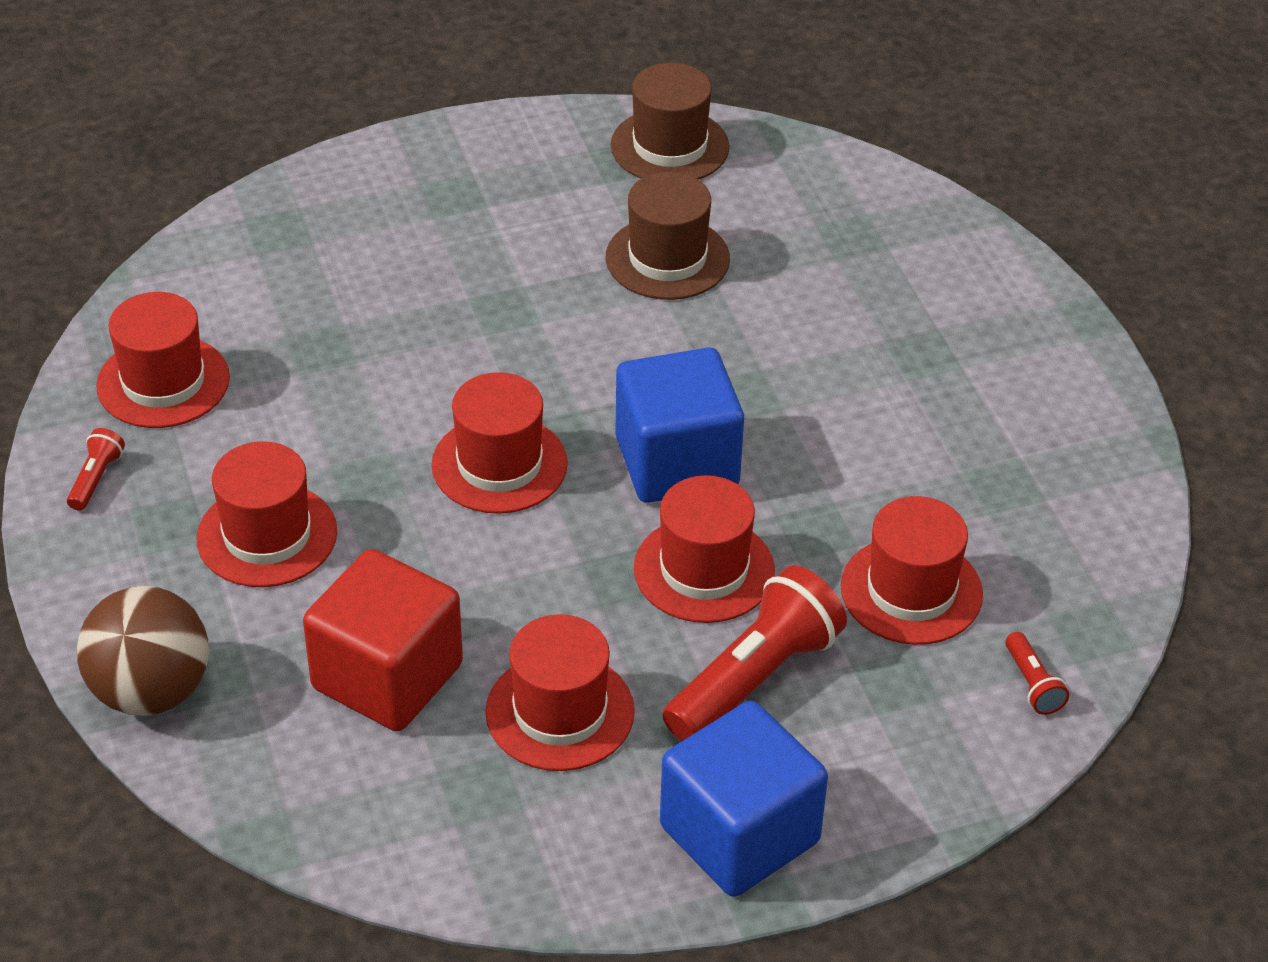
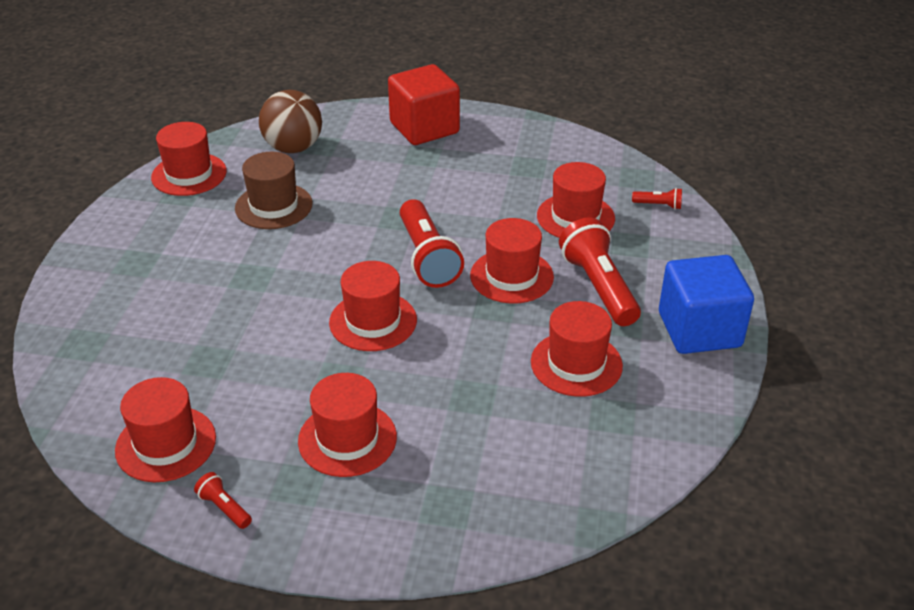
camera: 60 degrees left, 5 degrees down
brown ball [77,586,209,716] -> brown ball moved to [259,90,322,153]
red cube [303,549,463,731] -> red cube moved to [388,64,460,145]
brown hat [611,63,729,180] -> red hat [151,122,227,196]
blue cube [615,348,744,503] -> red flashlight [400,199,464,288]

